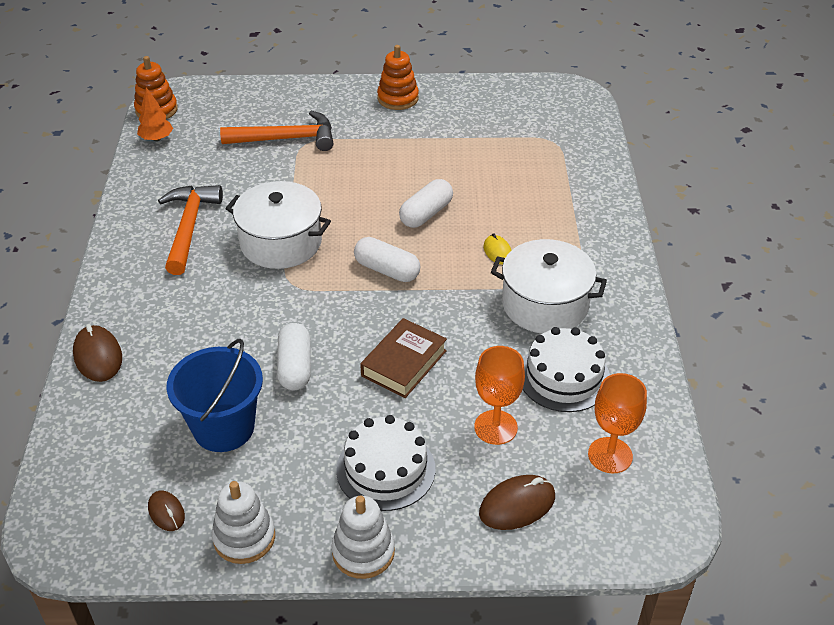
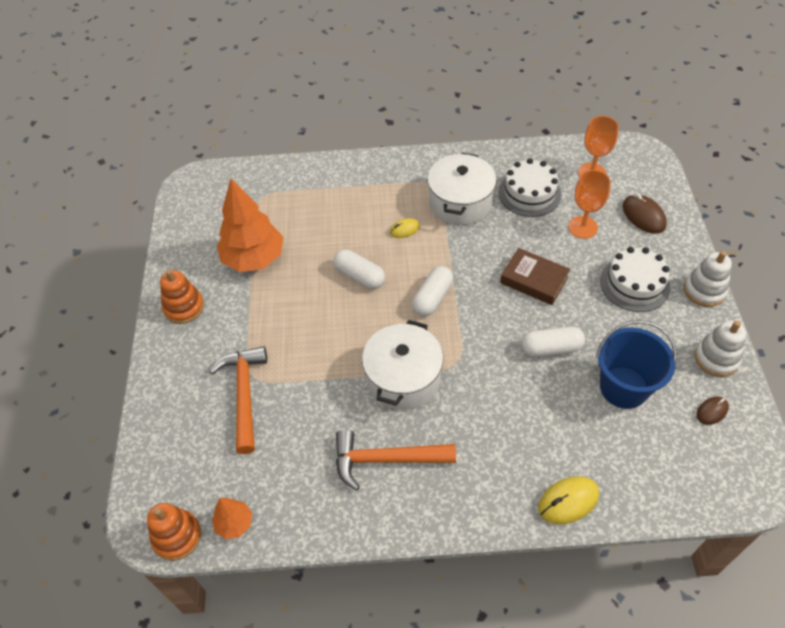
camera: 90 degrees left, 10 degrees up
brown mouse [73,324,122,382] -> yellow mouse [538,476,599,524]
none -> orange tree [217,178,284,272]

